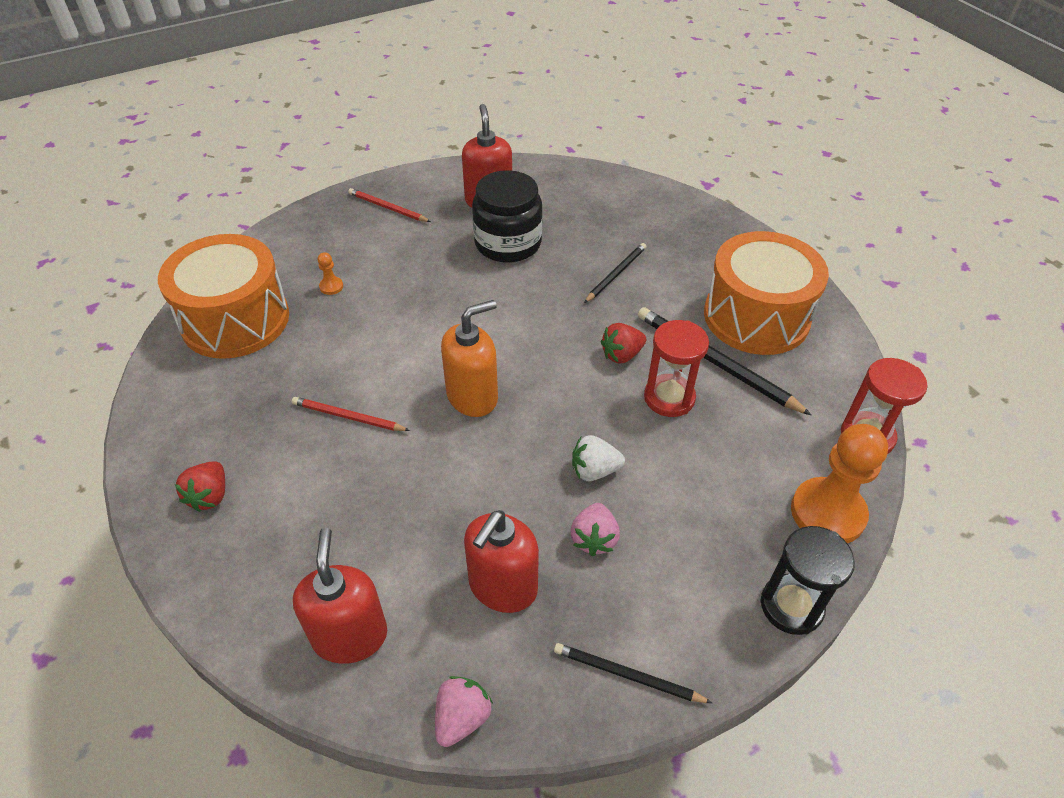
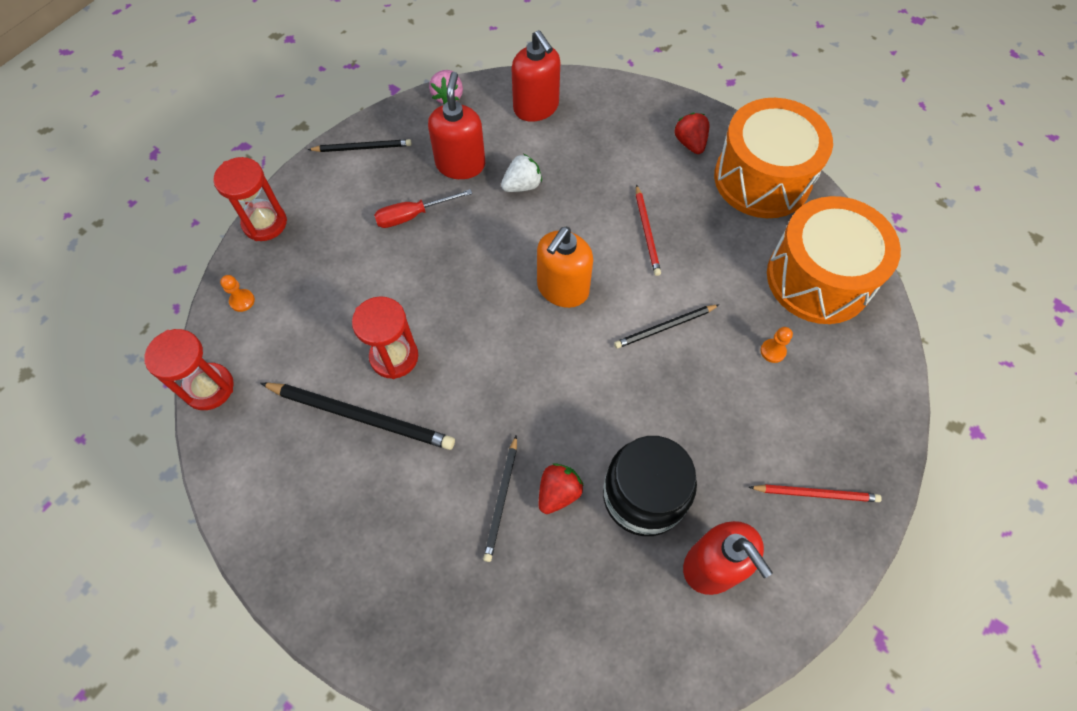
camera: 155 degrees right, 15 degrees up
red pencil [292,397,410,431] -> red pencil turned 90 degrees clockwise [636,184,661,276]
pink strawberry [570,503,620,556] -> red screwdriver [374,189,472,228]
white strawberry [572,435,625,481] -> white strawberry moved to [501,154,542,192]
red strawberry [601,323,646,364] -> red strawberry moved to [539,463,584,514]
orange drum [704,231,829,355] -> orange drum moved to [714,98,833,218]
black hourglass [760,526,855,635] -> red hourglass [213,157,287,241]
orange pawn [791,424,888,543] -> orange pawn [220,275,255,312], size x0.41
none -> black pencil [614,305,719,349]

